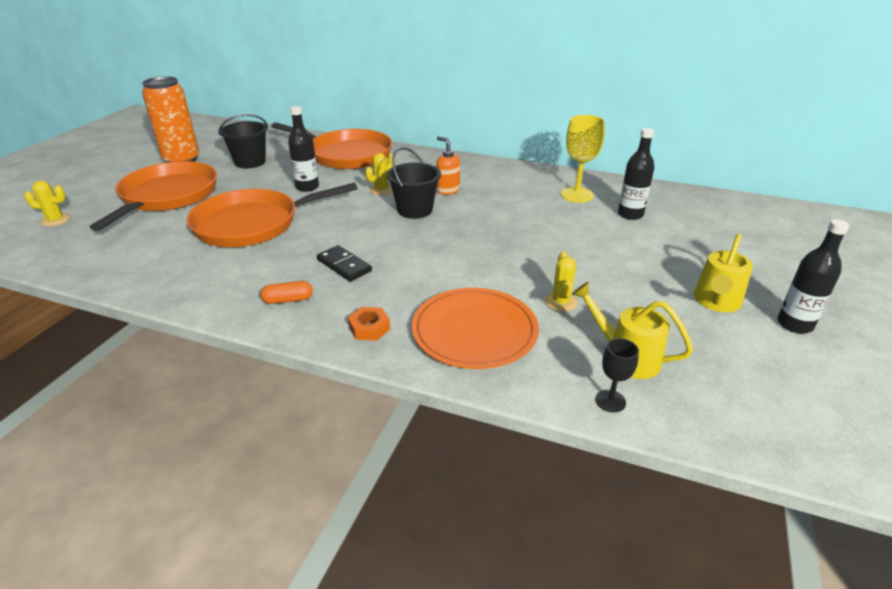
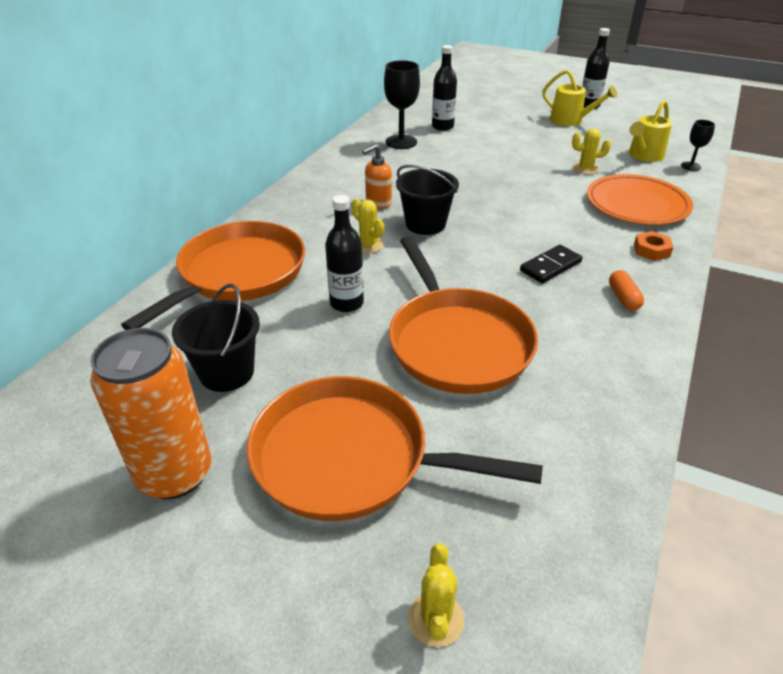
camera: 85 degrees left, 5 degrees up
yellow goblet [560,115,605,203] -> black goblet [384,60,420,149]

